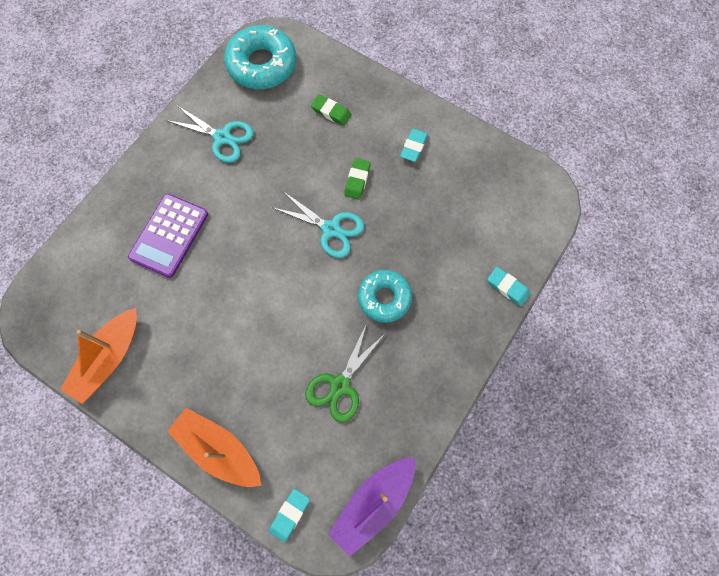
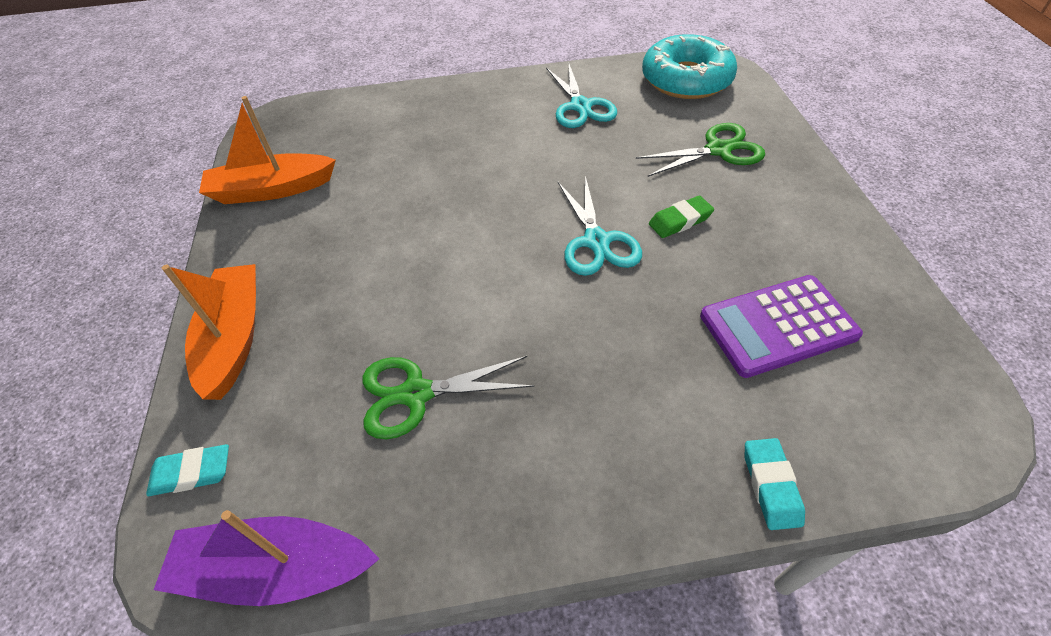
camera: 50 degrees right, 20 degrees down
purple calculator [128,194,208,278] -> purple calculator moved to [700,275,863,378]
green eraser [311,95,352,126] -> green scissors [636,123,765,177]
turquoise donut [358,270,412,323] -> none
turquoise eraser [400,128,428,162] -> none

